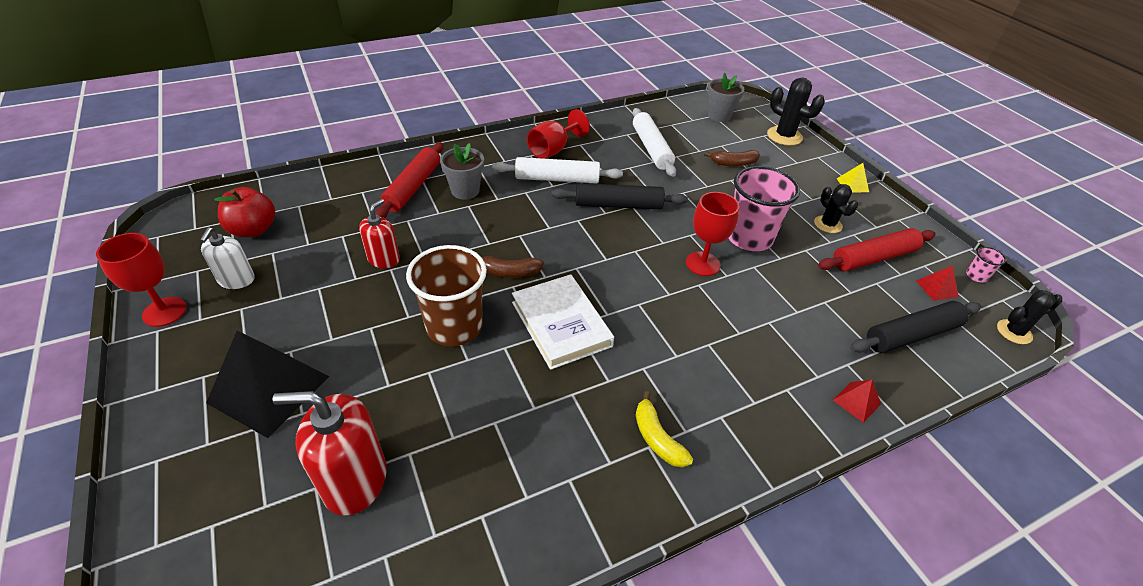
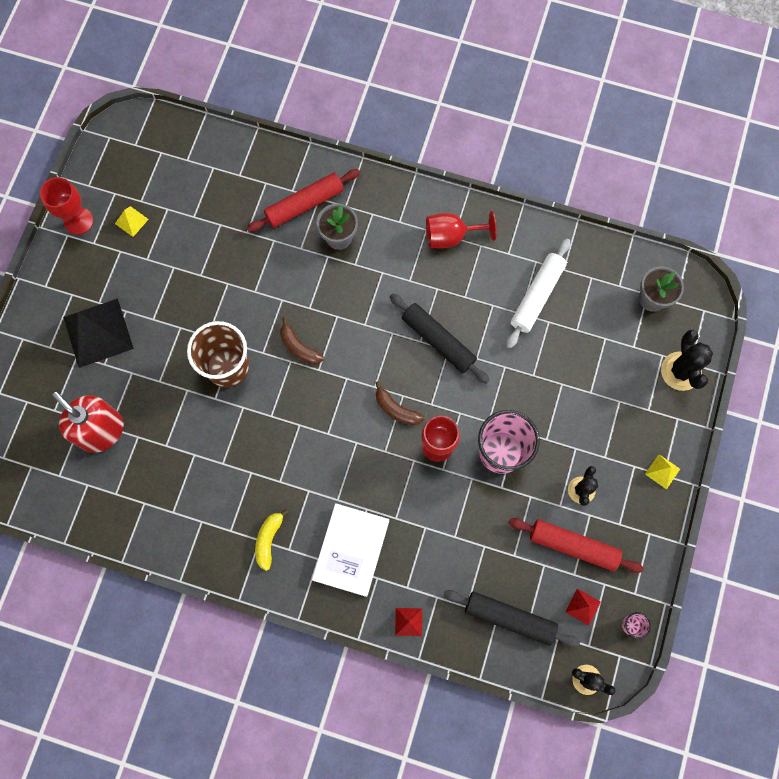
camera: 45 degrees right, 30 degrees up
white soap dispenser [200,227,255,289] -> yellow pyramid [115,206,149,237]
red apple [215,187,275,237] -> none
red soap dispenser [359,199,400,268] -> none
white rolling pin [492,157,623,184] -> none
white book [512,274,614,370] -> white book moved to [312,503,389,597]
brown banana [704,150,760,166] -> brown banana moved to [375,381,424,426]

